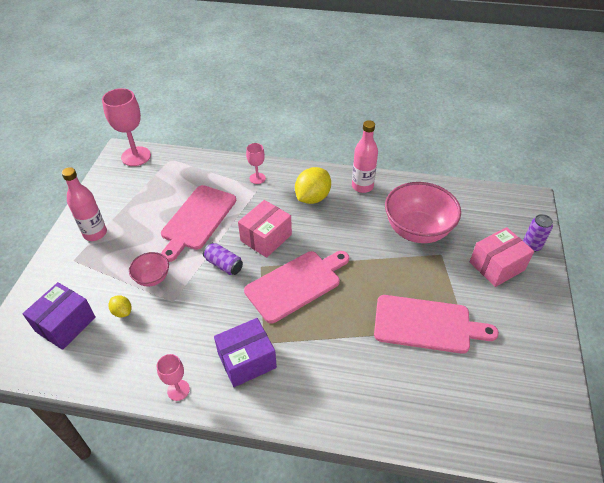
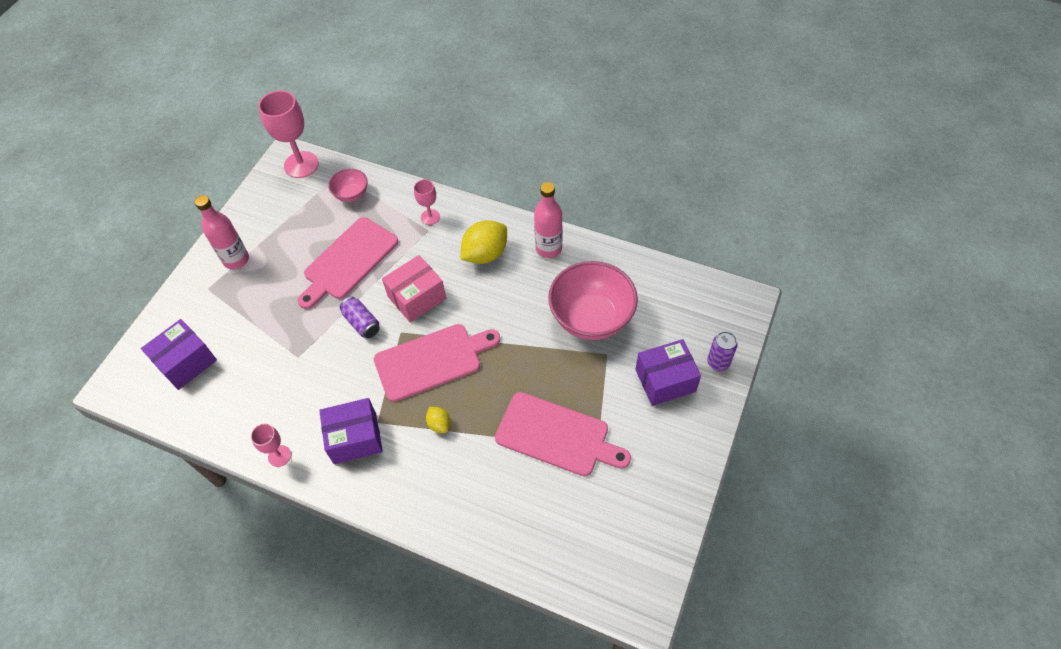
camera: 15 degrees right, 10 degrees up
yellow lemon [108,295,131,318] -> yellow lemon moved to [426,407,450,433]
pink bowl [129,252,169,287] -> pink bowl moved to [328,168,368,202]
pink box [470,227,534,287] -> purple box [635,339,701,406]

